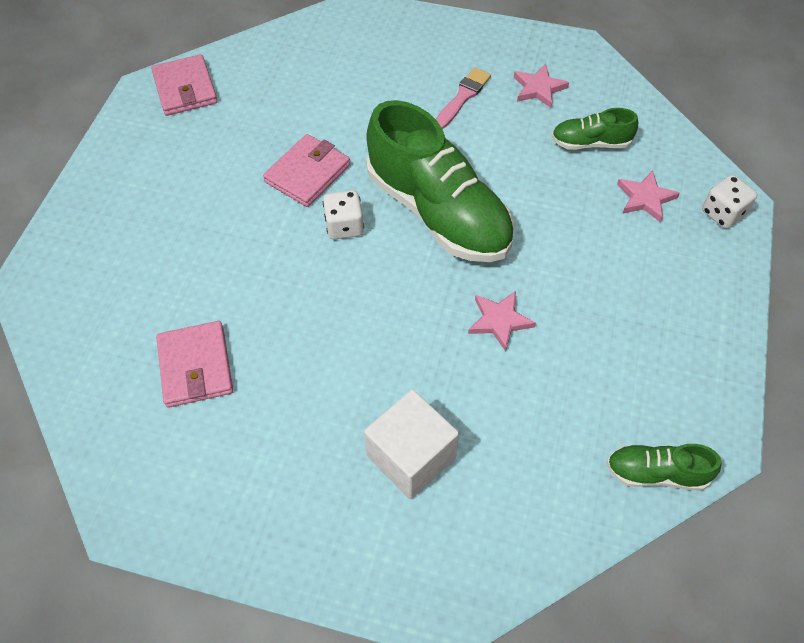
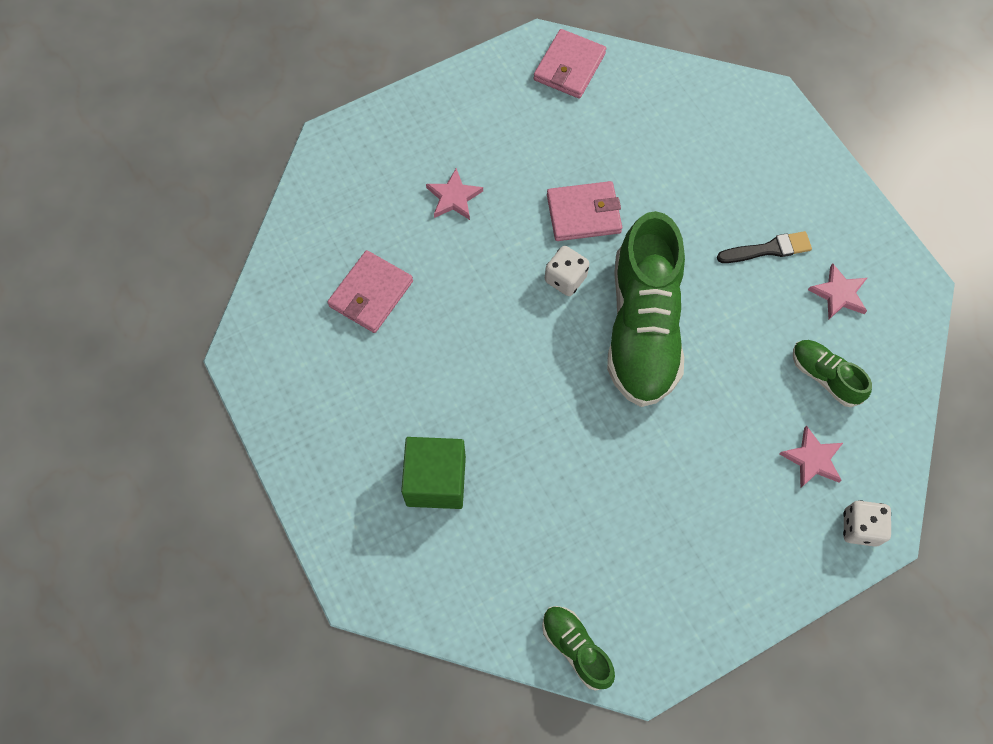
camera: 45 degrees right, 10 degrees up
white cube [364,389,459,499] -> green cube [401,437,466,509]
pink brush [436,67,491,129] -> black brush [717,231,812,263]
pink star [468,291,536,352] -> pink star moved to [426,168,483,220]

